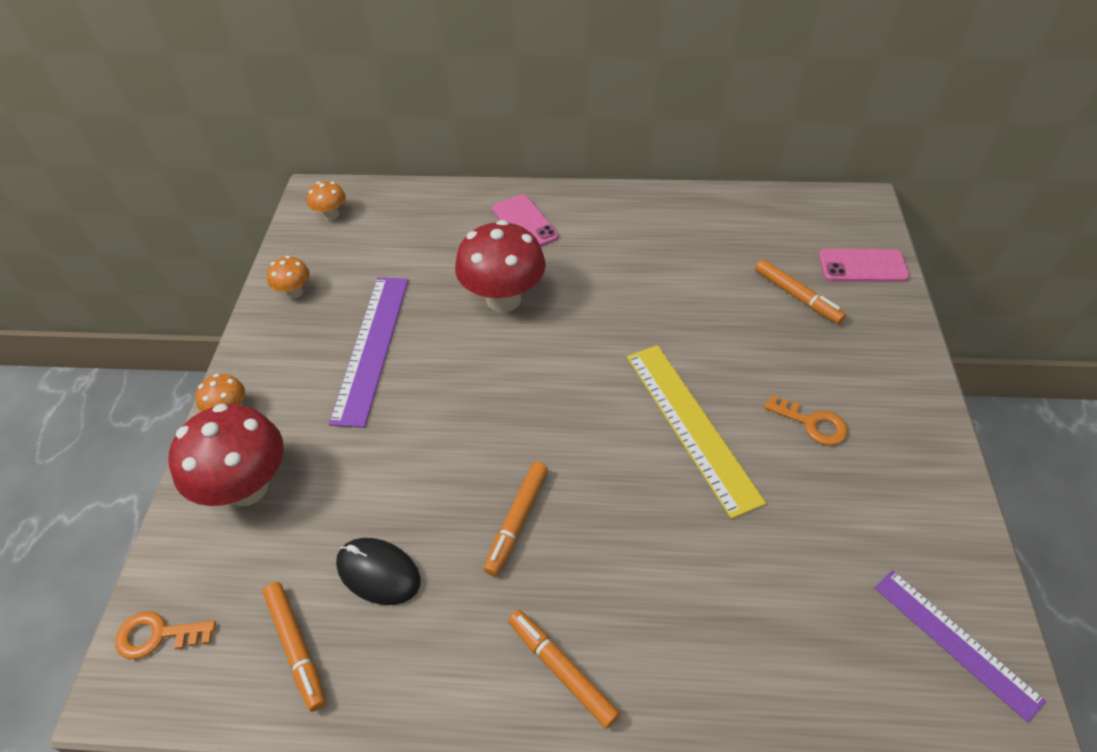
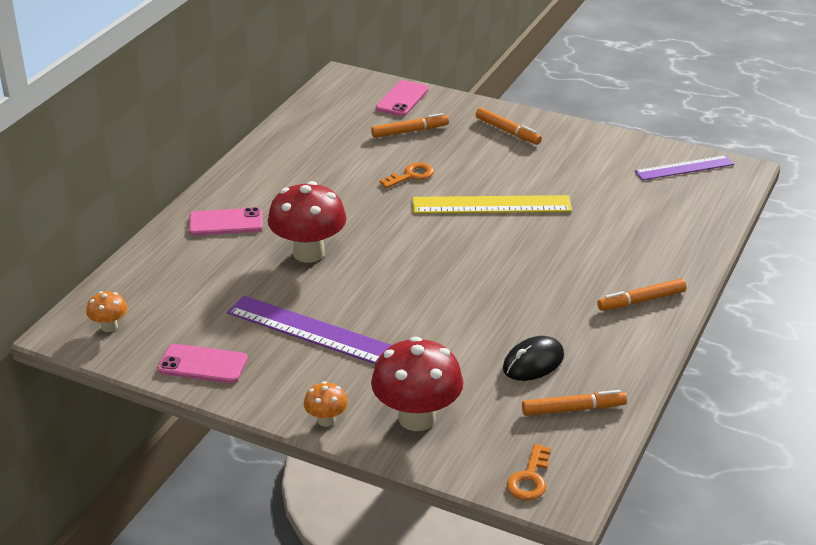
camera: 70 degrees left, 15 degrees down
orange mushroom [267,256,310,299] -> pink phone [158,344,248,383]
orange marker [484,462,548,576] -> orange marker moved to [476,108,542,145]
orange key [764,395,848,445] -> orange key moved to [380,163,434,188]

